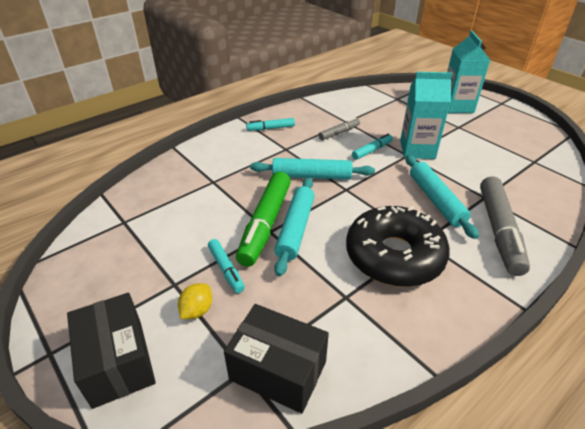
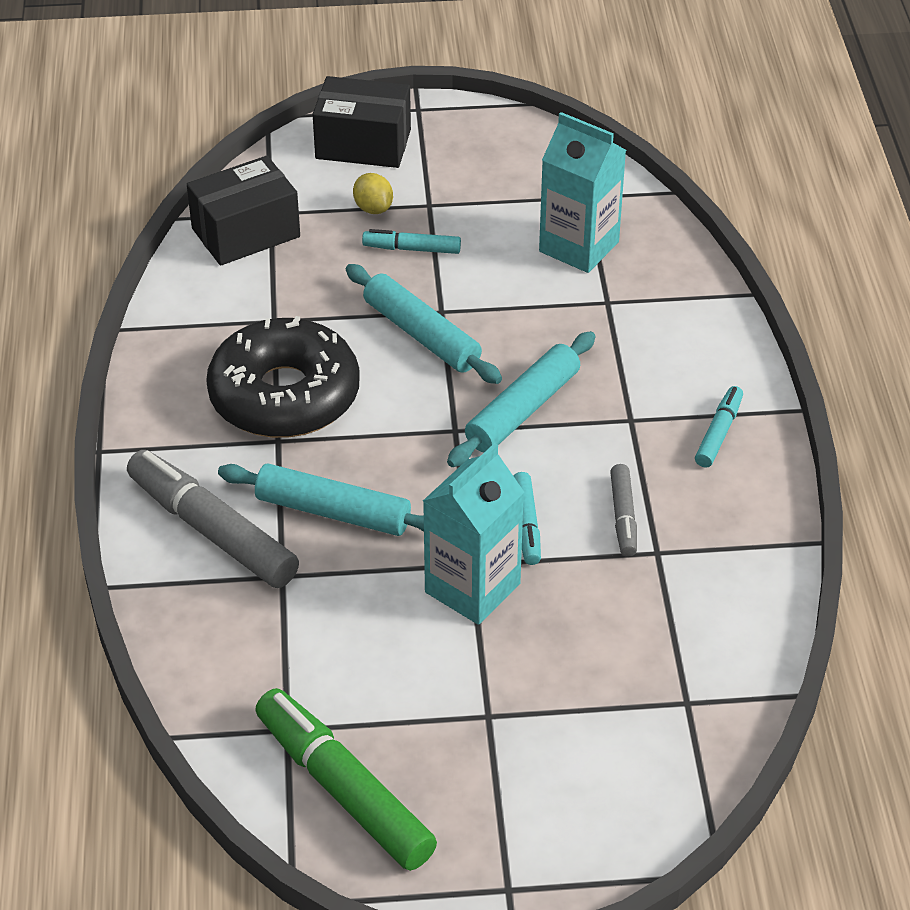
camera: 125 degrees right, 5 degrees up
green marker [236,172,291,267] -> green marker moved to [255,688,437,871]
turquoise carton [447,31,490,113] -> turquoise carton moved to [539,112,626,273]

